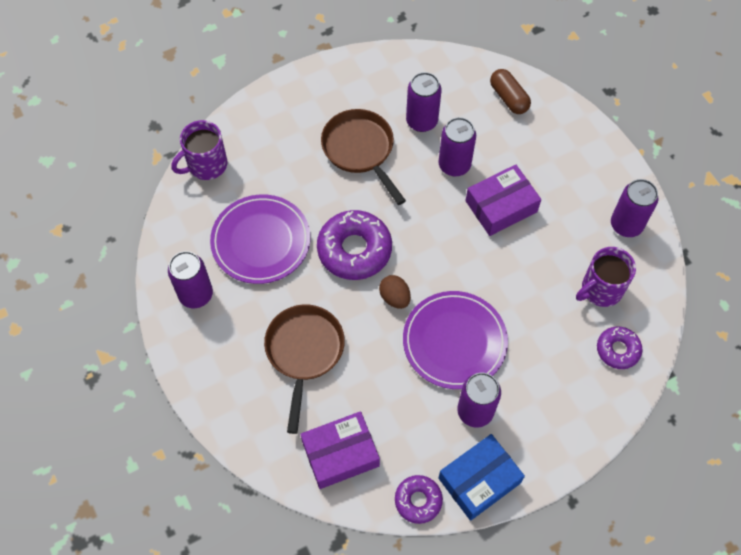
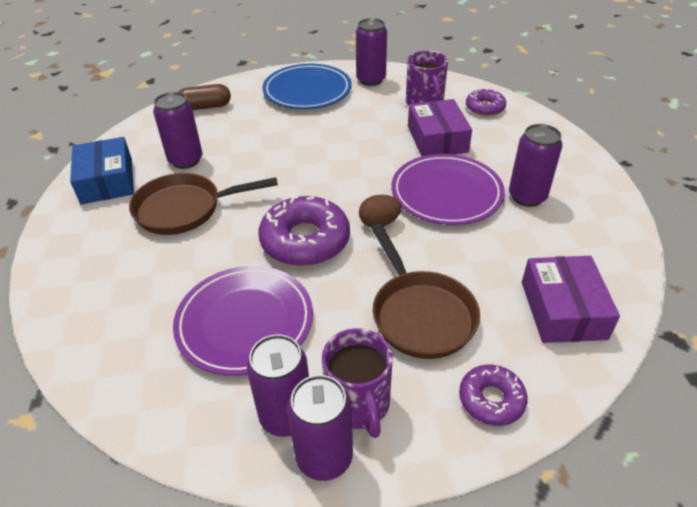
camera: 70 degrees left, 20 degrees down
purple mug [171,120,227,180] -> purple mug moved to [322,328,393,438]
brown pan [264,305,345,434] -> brown pan turned 135 degrees counterclockwise [371,223,480,359]
purple donut [395,475,443,524] -> purple donut moved to [459,365,528,426]
purple can [438,117,476,176] -> purple can moved to [287,375,353,481]
blue box [438,434,525,521] -> blue box moved to [70,137,134,205]
purple box [465,165,541,236] -> purple box moved to [408,99,472,157]
none -> blue plate [262,64,352,109]

